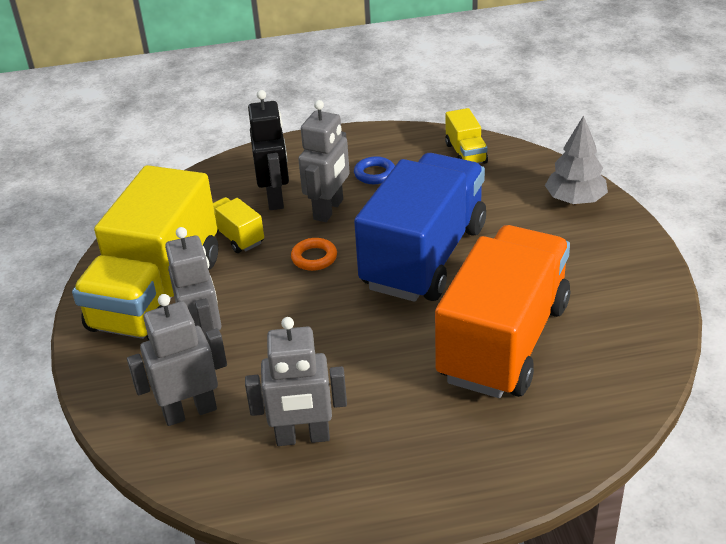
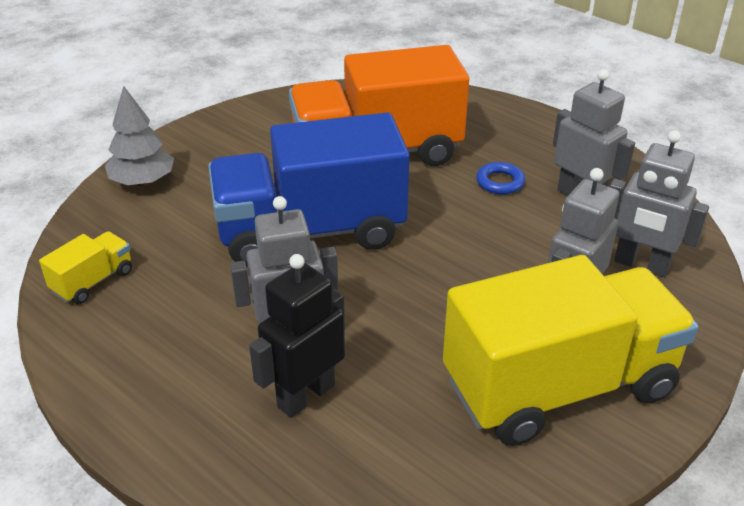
camera: 130 degrees left, 0 degrees up
yellow truck [213,197,264,253] -> none
orange ring [291,238,337,271] -> none
blue ring [354,156,395,184] -> blue ring moved to [476,162,525,195]

